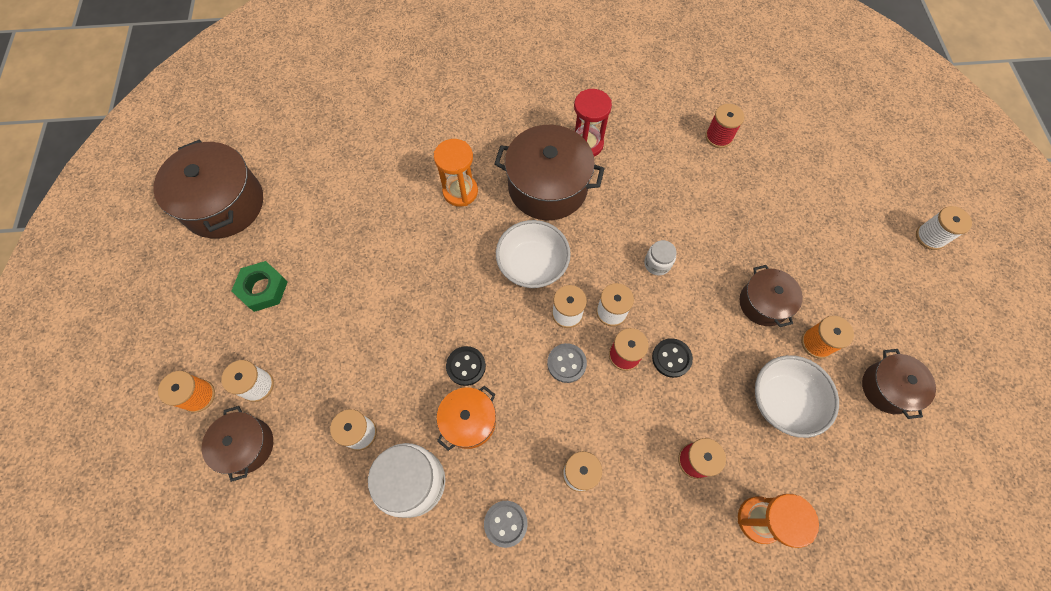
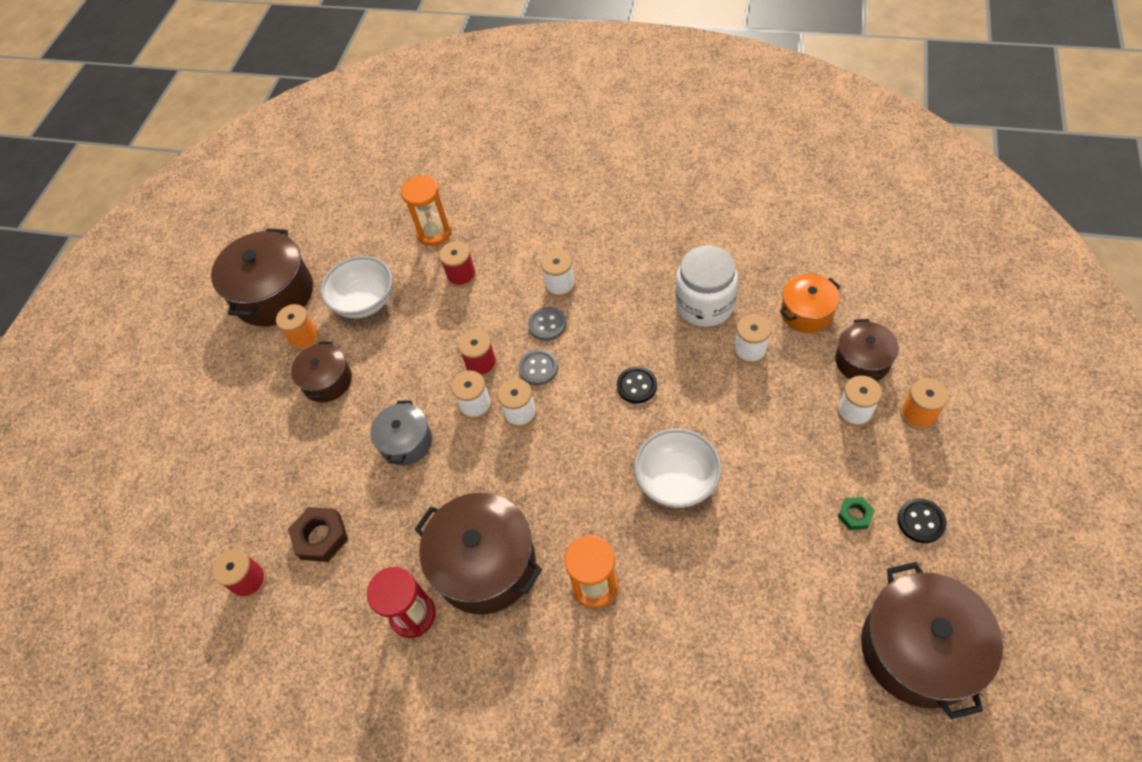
camera: 155 degrees left, 10 degrees down
green nut [232,261,288,312] -> green nut [838,497,875,530], size x0.58
orange pot [436,386,496,451] -> orange pot moved to [780,274,840,333]
grey button [484,501,528,548] -> grey button moved to [528,307,566,341]
white bowl [496,220,571,288] -> white bowl moved to [634,428,722,508]
white jar [644,240,677,276] -> grey pot [370,400,432,466]
black button [652,338,693,378] -> black button moved to [897,498,947,543]
brown pot [862,349,936,419] -> brown pot [211,228,313,326], size x1.74
white spool [916,206,972,250] -> none
none -> brown nut [288,507,348,562]

